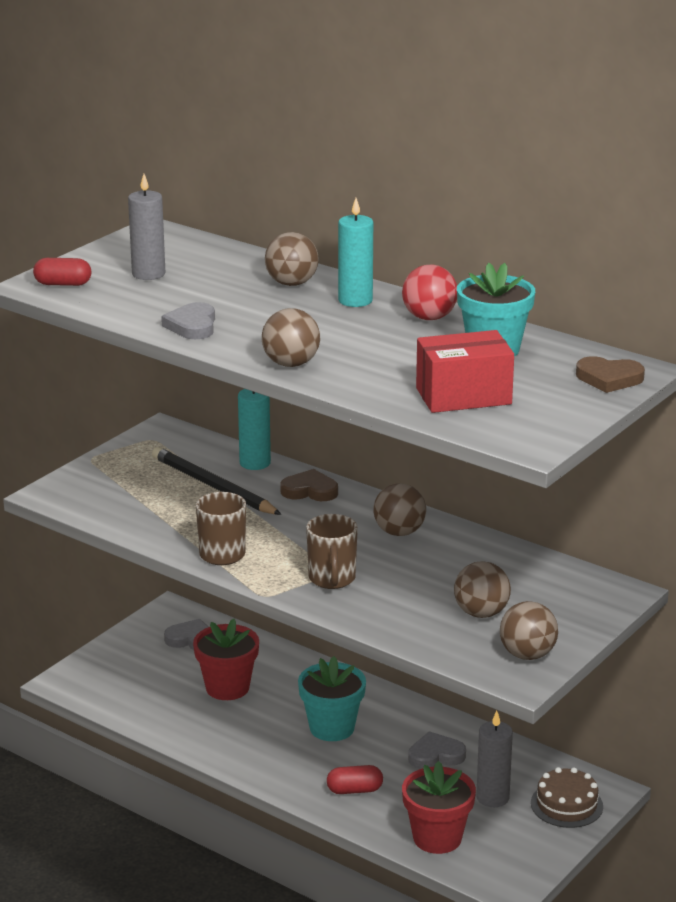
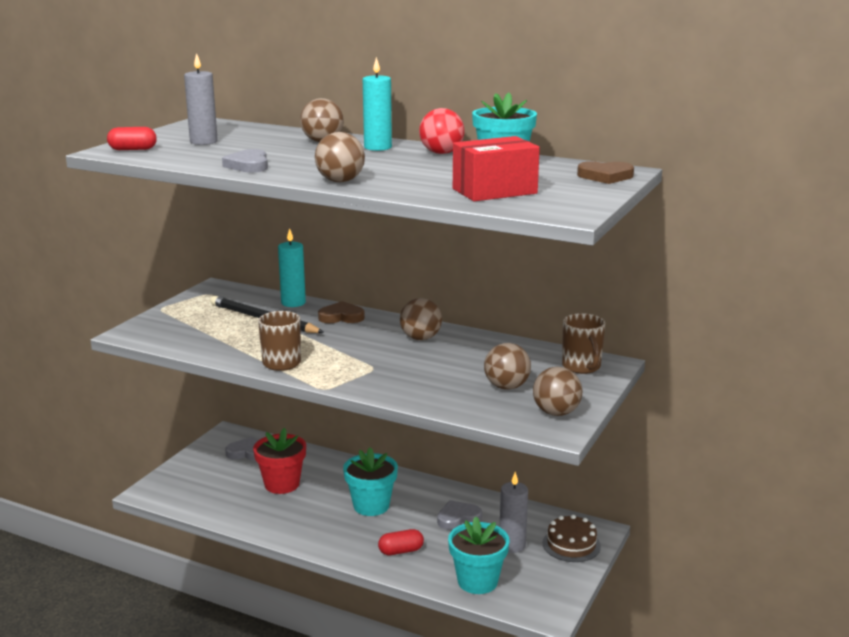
camera: 10 degrees left, 5 degrees down
brown mug [306,514,358,589] -> brown mug moved to [562,313,605,374]
red flower pot [402,761,476,854] -> turquoise flower pot [448,516,509,594]

